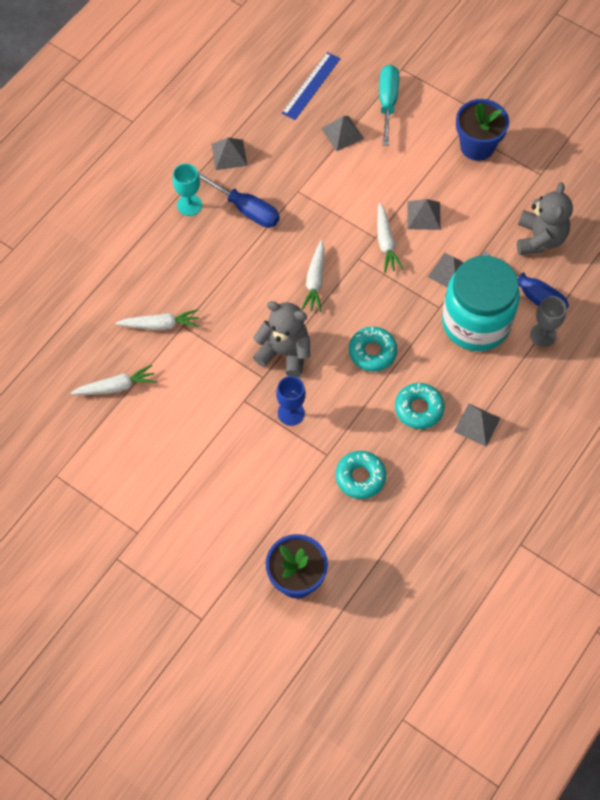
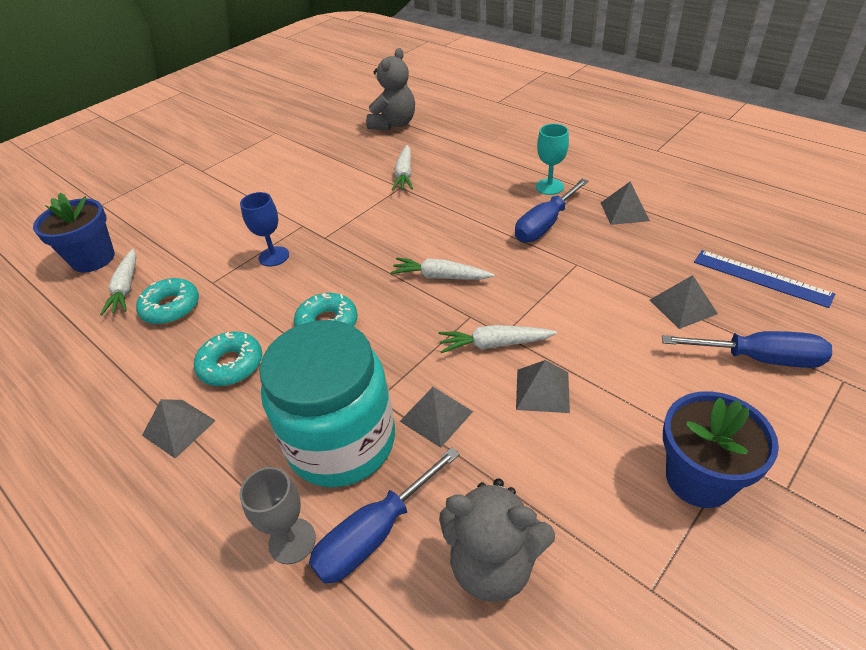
camera: 100 degrees right, 20 degrees down
white carrot [71,365,156,395] -> white carrot moved to [100,249,136,316]
grey teddy bear [253,301,310,377] -> grey teddy bear moved to [366,48,415,130]
turquoise screwdriver [379,65,399,146] -> blue screwdriver [662,331,832,368]

